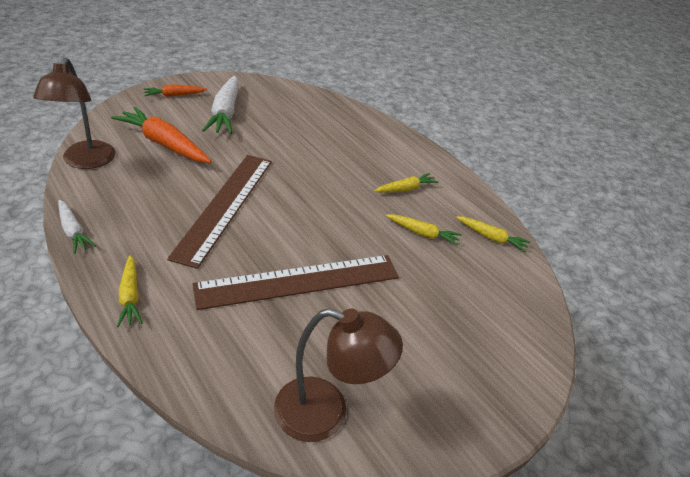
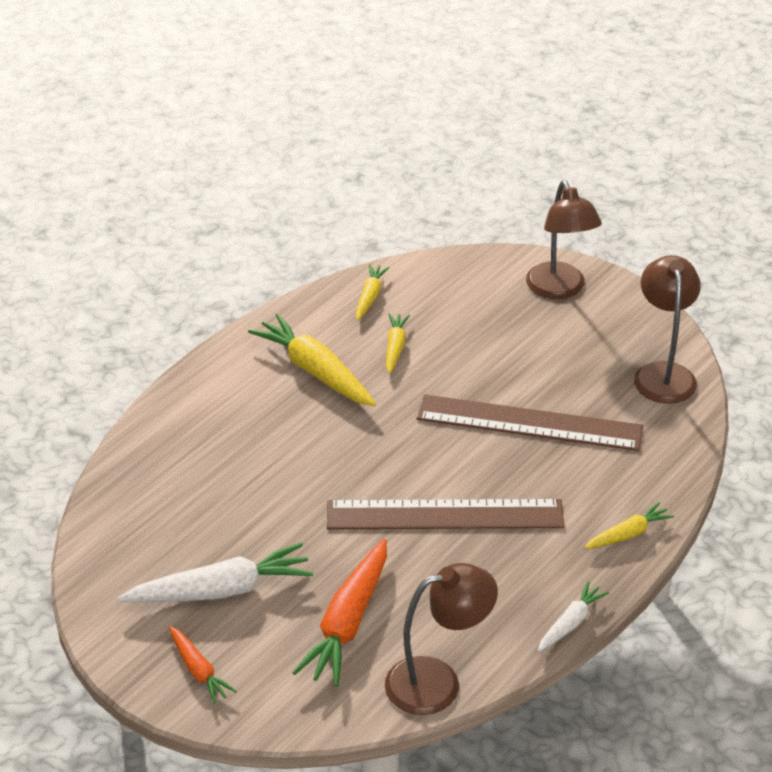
camera: 100 degrees left, 0 degrees up
brown ruler [192,255,399,310] -> brown ruler turned 45 degrees counterclockwise [417,394,643,451]
yellow carrot [374,173,438,193] -> yellow carrot [248,314,376,406], size x1.82
none -> brown lamp [526,180,602,299]

